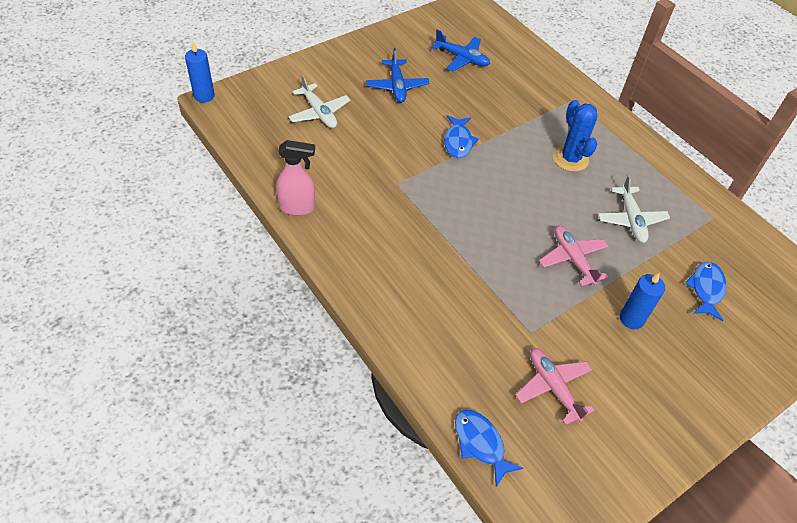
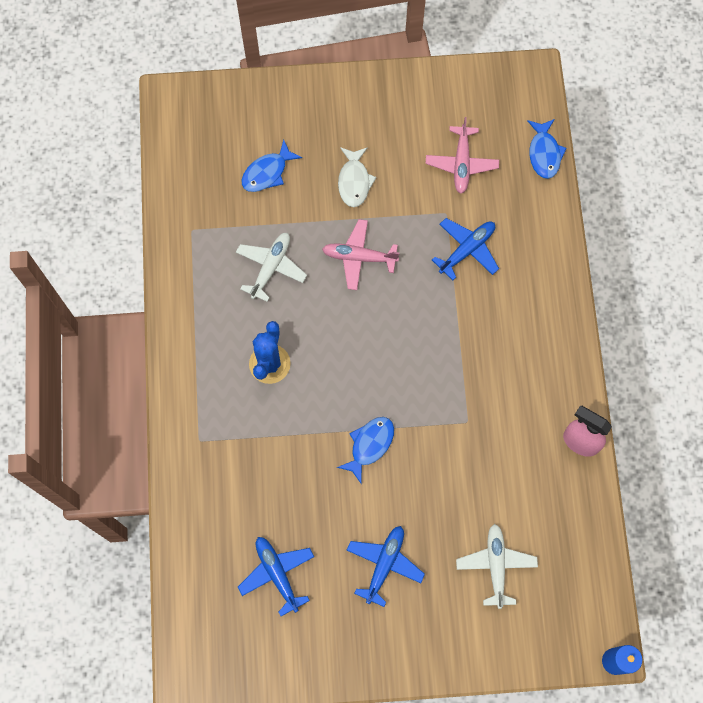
camera: 145 degrees left, 20 degrees up
pink plane [539,225,609,287] -> pink plane turned 90 degrees clockwise [322,219,399,290]
blue candle [620,273,665,329] -> white fish [338,147,377,207]
none -> blue plane [432,218,499,280]

